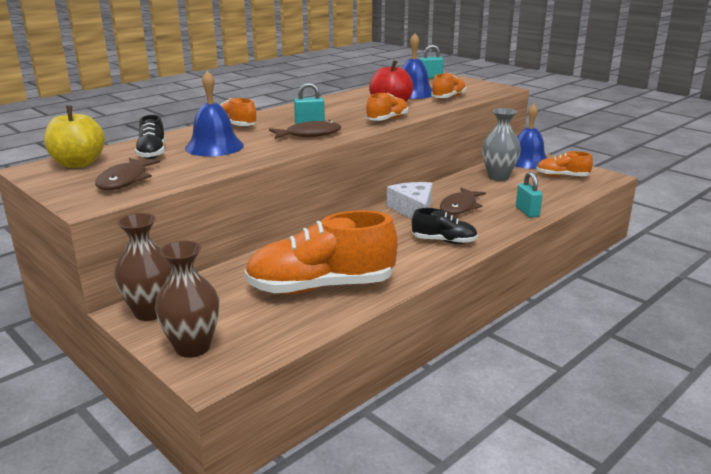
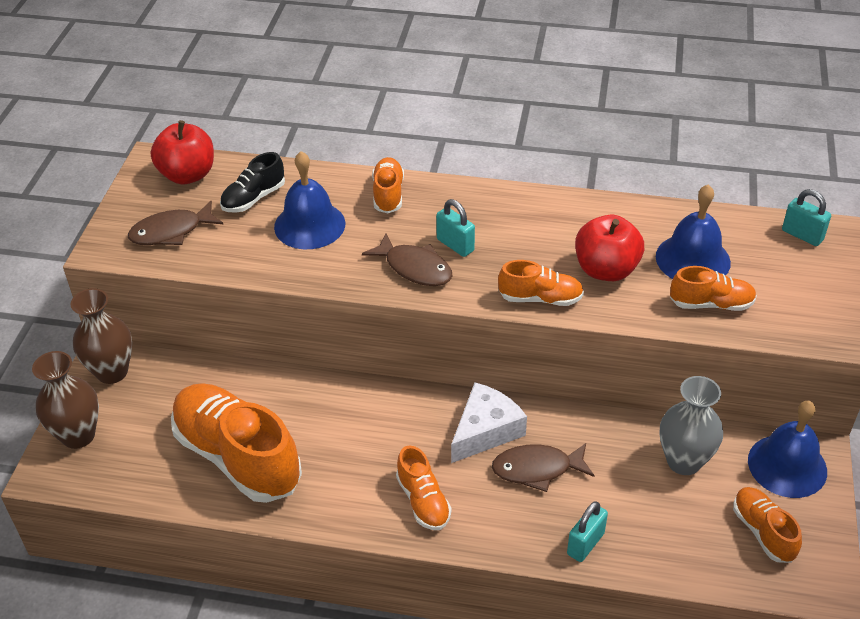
camera: 55 degrees right, 20 degrees up
yellow apple [44,106,105,168] -> red apple [151,120,214,184]
black shoe [412,208,478,244] -> orange shoe [396,445,451,530]

